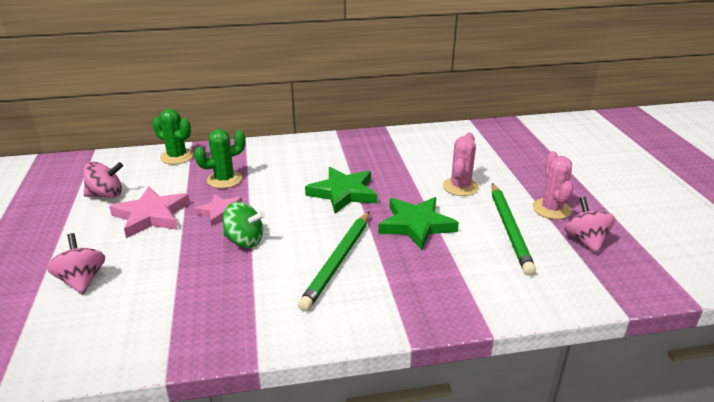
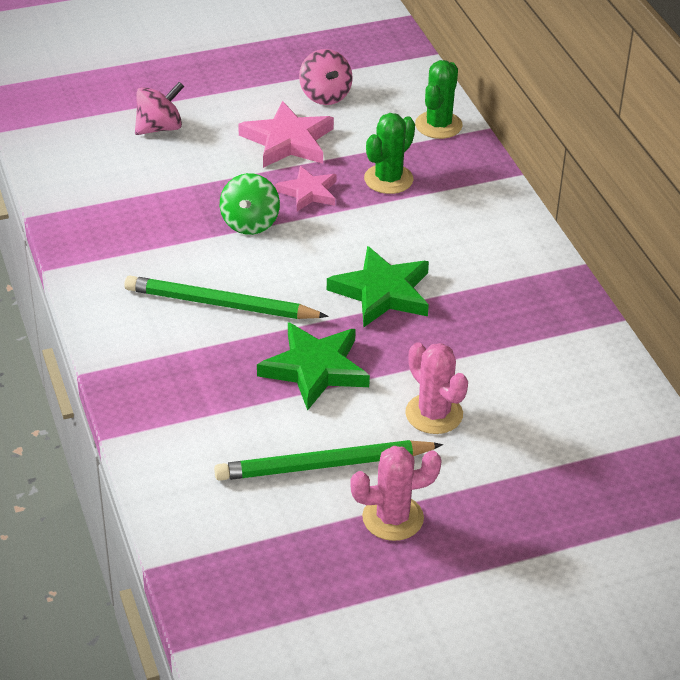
camera: 80 degrees right, 10 degrees up
green cactus [194,129,245,188] -> green cactus turned 75 degrees clockwise [364,113,415,194]
pink cactus [443,133,479,196] -> pink cactus turned 45 degrees clockwise [405,342,468,434]
pink spinning top [564,196,615,253] -> none

